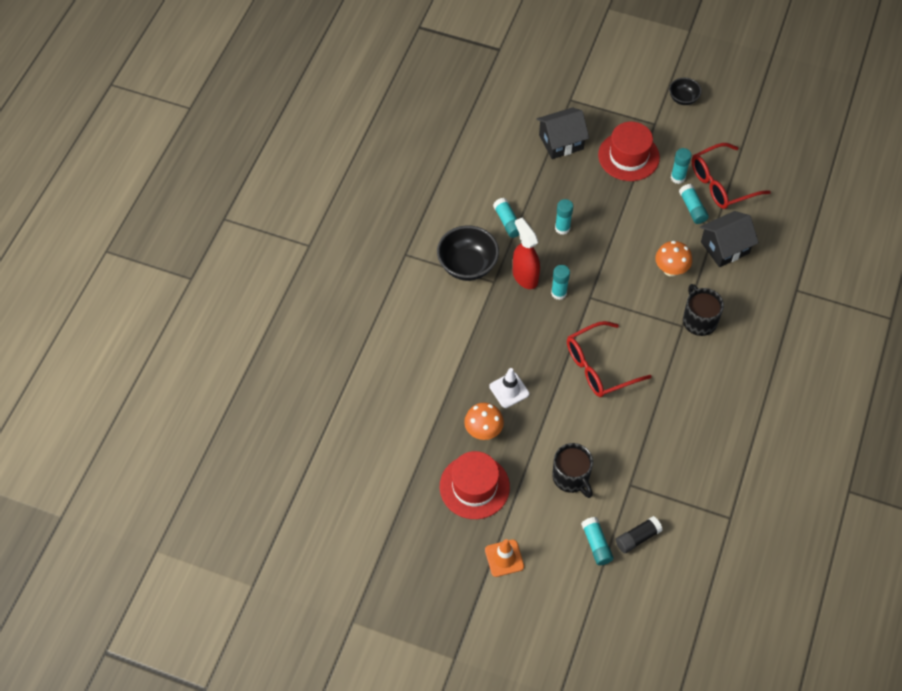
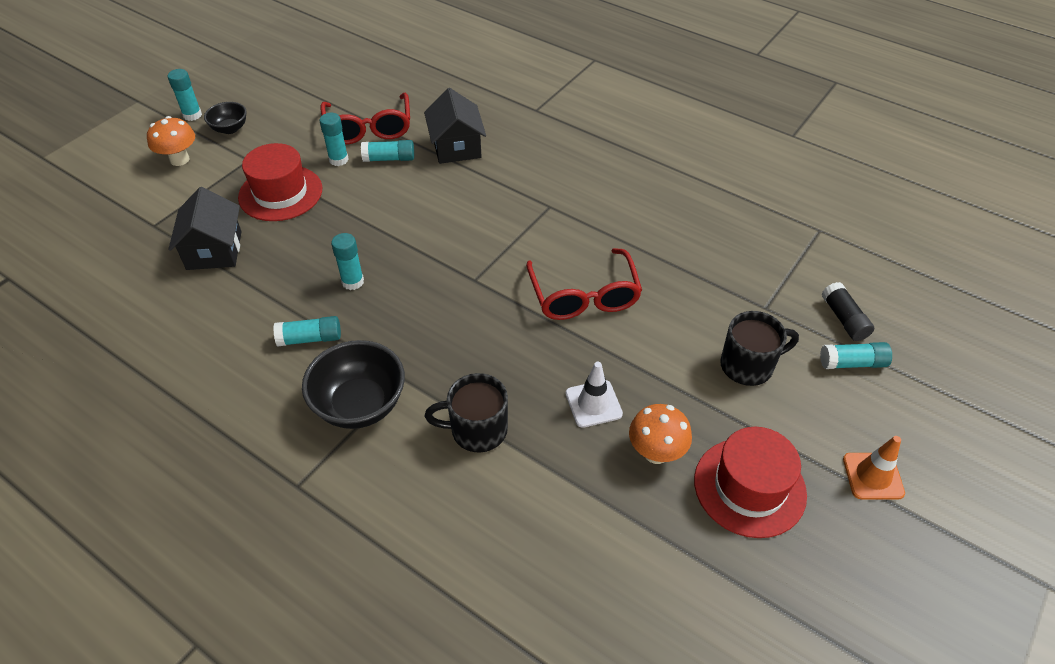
camera: 75 degrees left, 10 degrees down
red spray bottle [513,218,540,289] -> none
turquoise glue stick [551,265,570,300] -> turquoise glue stick moved to [168,69,202,121]
orange mushroom [655,241,692,277] -> orange mushroom moved to [147,116,195,166]
black mug [683,284,724,336] -> black mug moved to [425,373,508,452]

